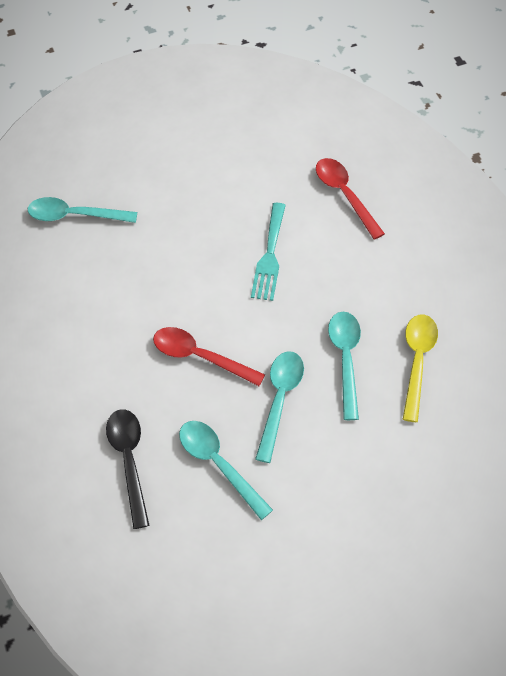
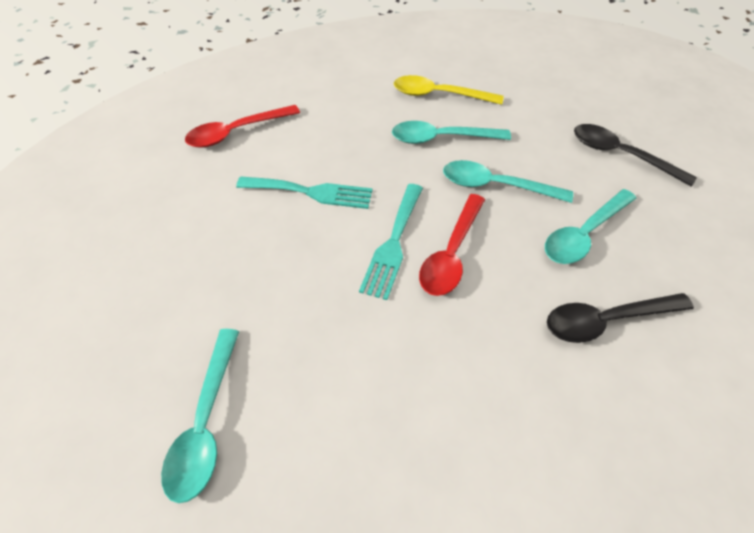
camera: 90 degrees left, 5 degrees down
none -> turquoise fork [359,184,423,300]
none -> black spoon [574,124,697,187]

